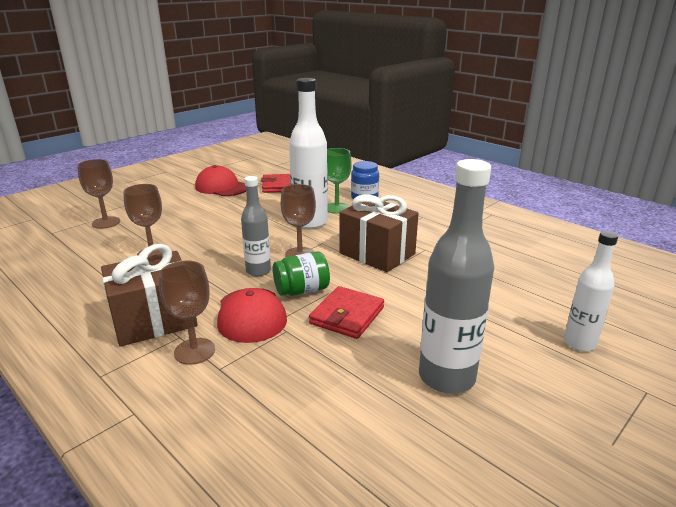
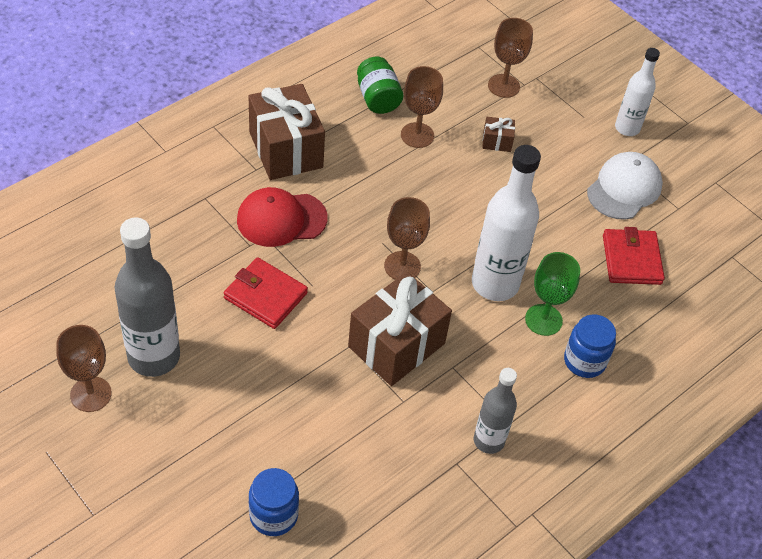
camera: 90 degrees right, 25 degrees up
brown goblet [159,261,215,365] -> brown goblet moved to [56,325,112,412]
red cap [195,165,246,196] -> white cap [587,152,663,220]
grey bottle [241,176,271,276] -> grey bottle moved to [474,368,517,454]
green jar [273,251,330,296] -> green jar moved to [357,56,403,114]
white bottle [564,231,618,351] -> white bottle moved to [615,48,660,136]
none -> blue jar [249,468,299,536]
none -> brown gift [482,117,515,152]

